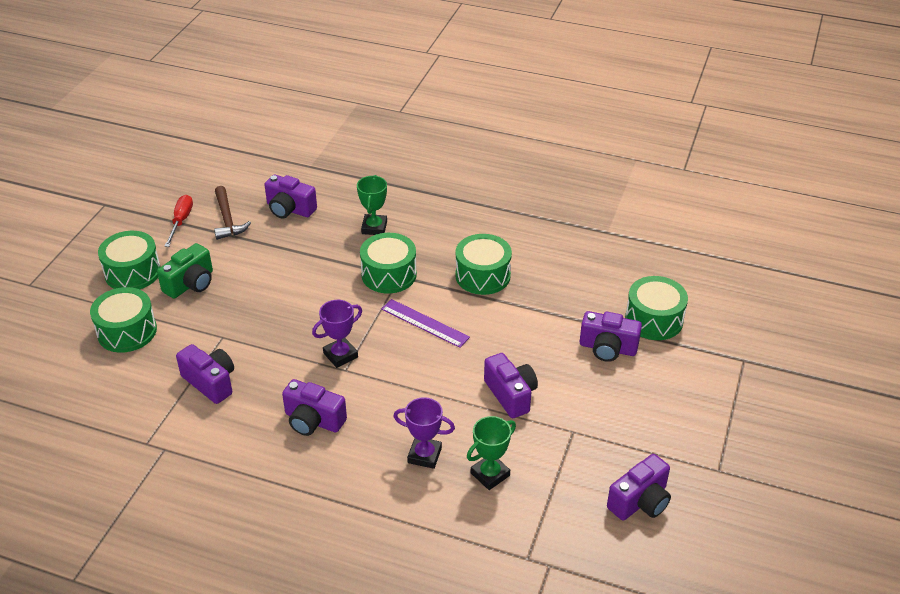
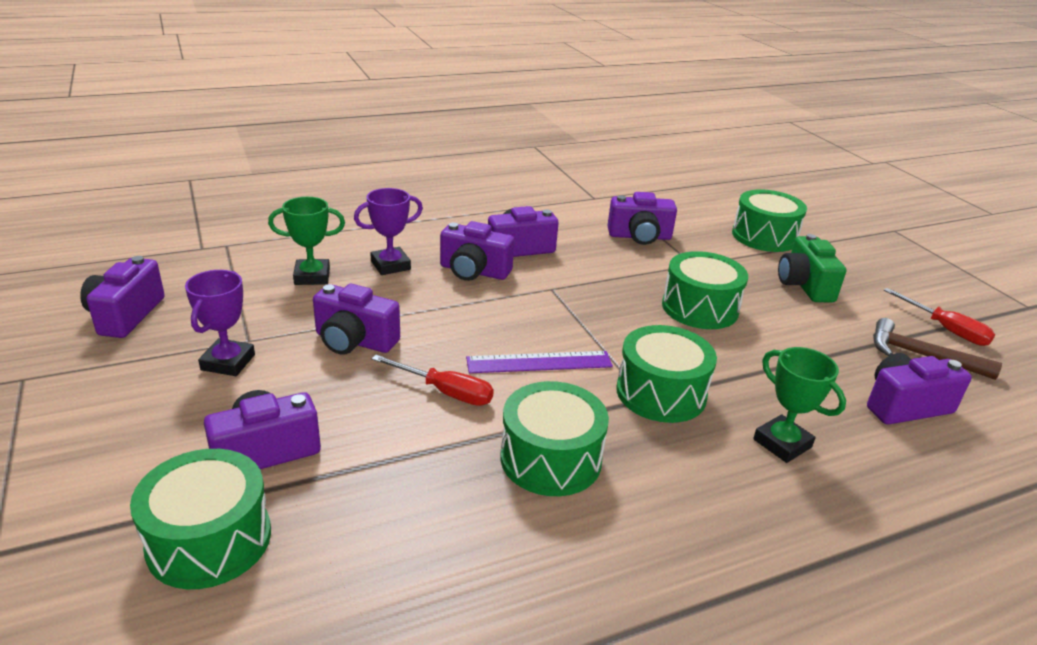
camera: 135 degrees right, 10 degrees down
green drum [98,231,161,289] -> green drum moved to [662,251,748,329]
purple trophy [312,300,362,368] -> purple trophy moved to [185,270,255,376]
green trophy [467,416,516,490] -> green trophy turned 75 degrees clockwise [268,197,345,285]
none -> red screwdriver [372,355,494,406]
none -> purple camera [440,221,514,281]

